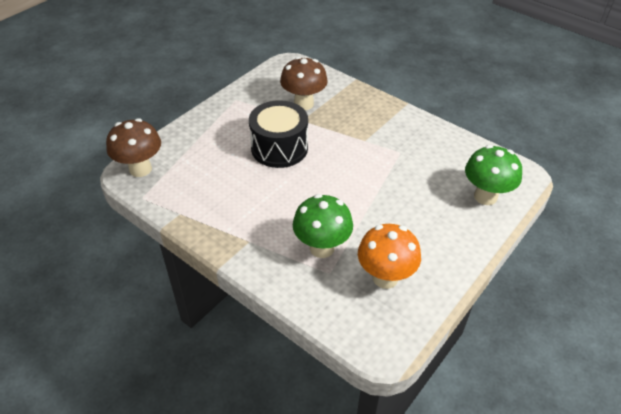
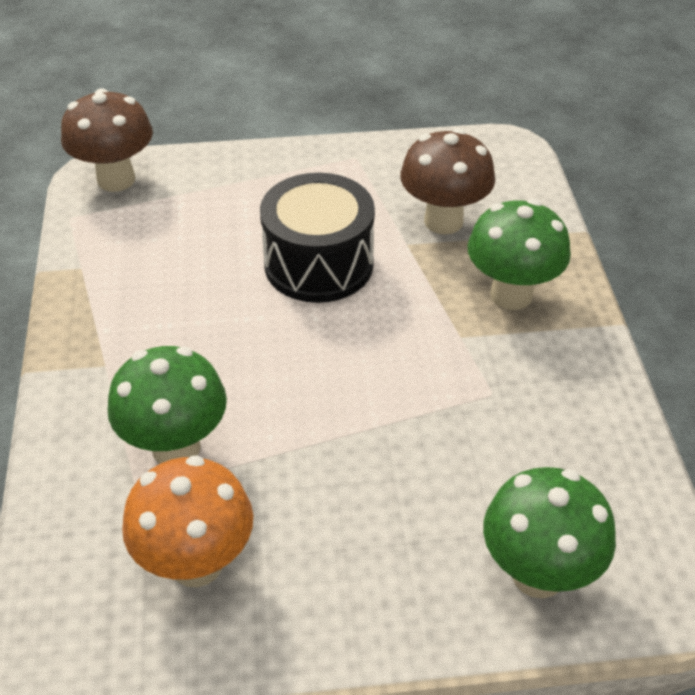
camera: 45 degrees right, 0 degrees up
none -> green mushroom [468,199,571,310]

